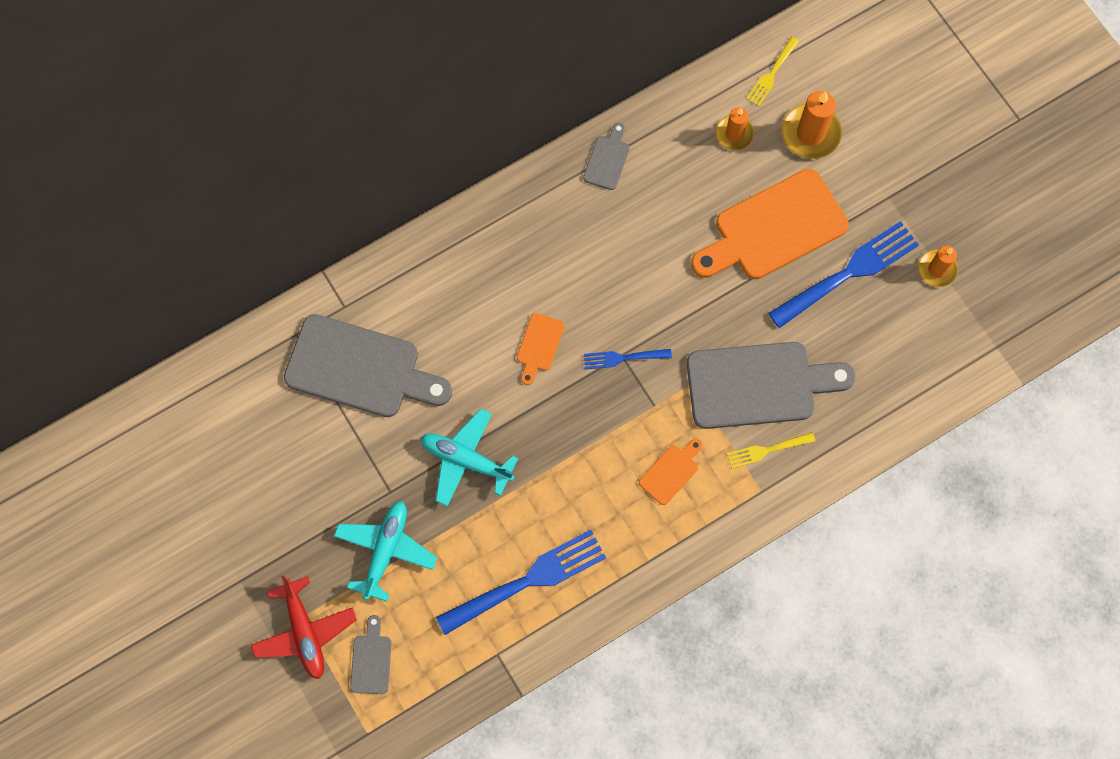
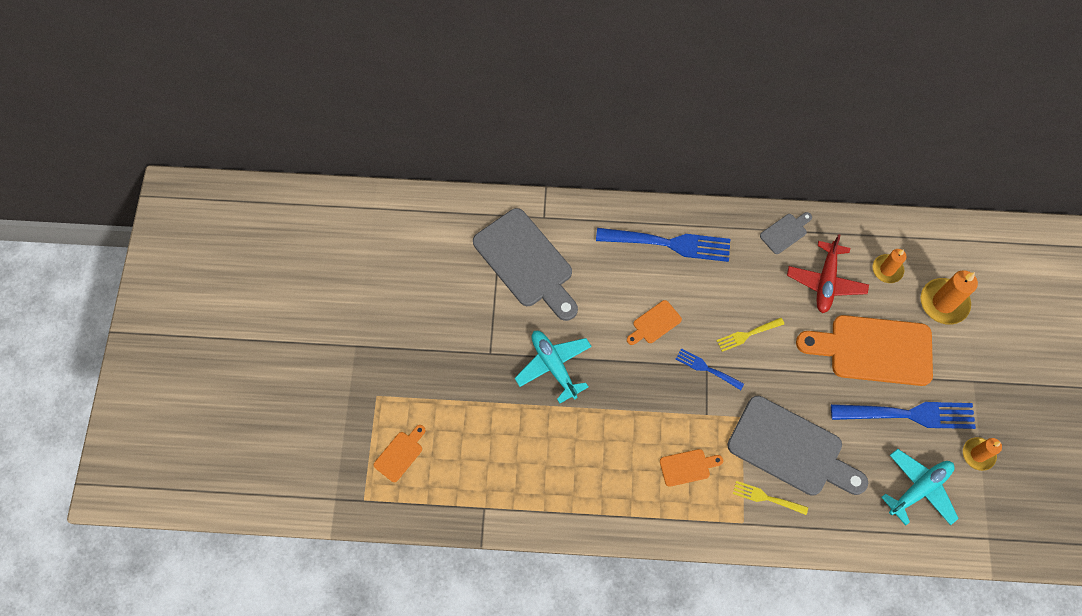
camera: 35 degrees right, 5 degrees down
red plane [251,576,357,679] -> red plane moved to [787,234,869,313]
turquoise plane [334,501,437,602] -> turquoise plane moved to [881,449,959,526]
grey cutting board [350,615,391,694] -> orange cutting board [374,425,425,482]
blue fork [436,530,606,635] -> blue fork moved to [596,228,730,262]
yellow fork [746,37,799,106] -> yellow fork moved to [716,318,784,352]

